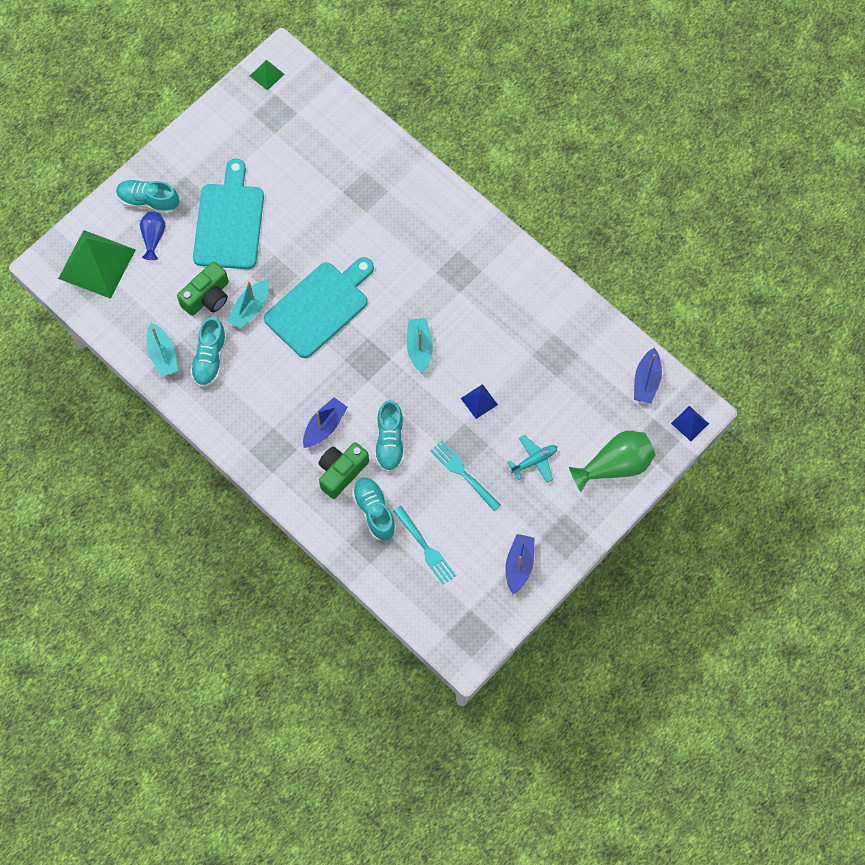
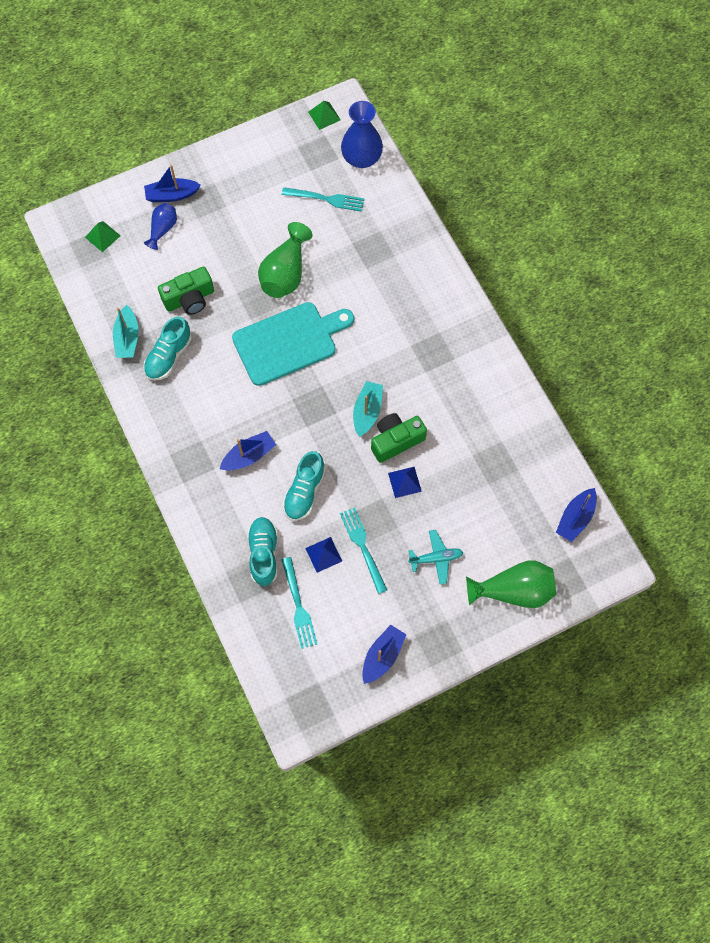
camera: 20 degrees right, 0 degrees up
green pyramid [58,230,136,299] -> green pyramid [85,221,120,252], size x0.45
turquoise shoe [116,180,179,214] -> blue boat [144,165,201,202]
turquoise cutting board [193,159,264,269] -> none
turquoise boat [227,280,269,329] -> none
green camera [319,442,369,499] -> green camera moved to [371,413,427,463]
blue pyramid [671,406,709,441] -> blue pyramid moved to [305,537,342,573]
none -> green vase [258,222,313,298]
none -> turquoise fork [282,187,365,212]
none -> blue vase [341,101,383,168]

